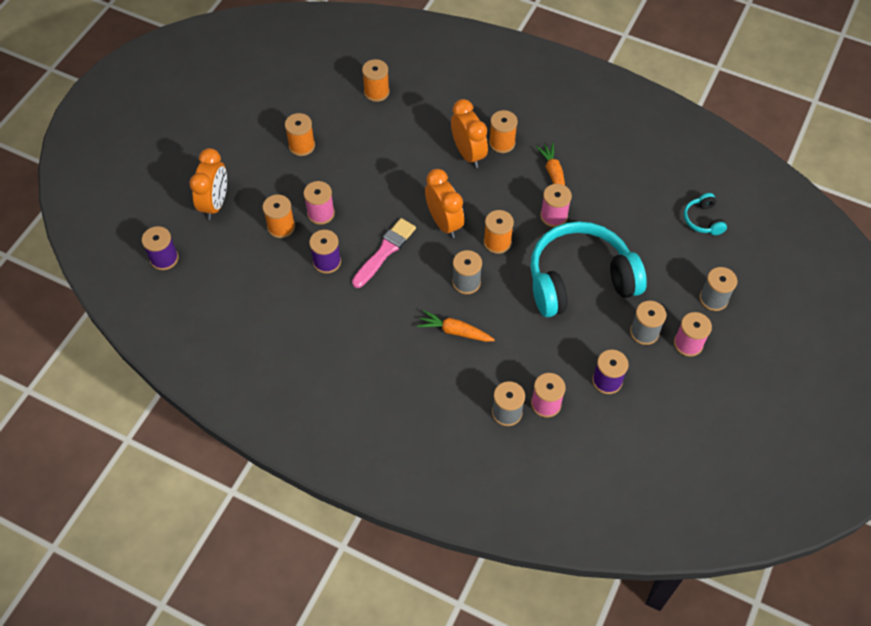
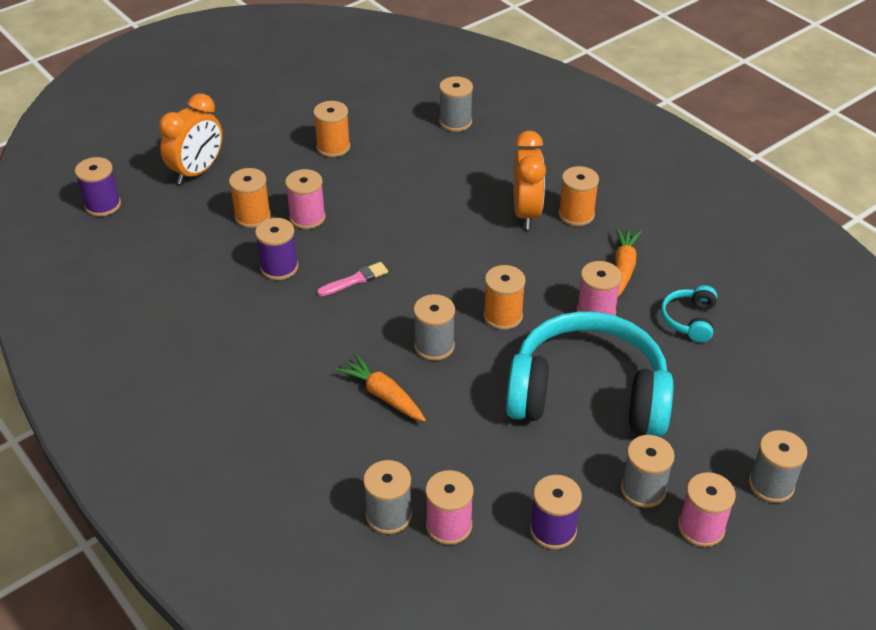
camera: 25 degrees right, 15 degrees down
pink brush [352,218,416,288] -> pink brush [317,262,388,296], size x0.60
orange spool [362,59,390,102] -> grey spool [439,76,473,132]
orange clock [425,169,464,238] -> none
turquoise headphones [684,193,727,235] -> turquoise headphones moved to [661,285,717,342]

